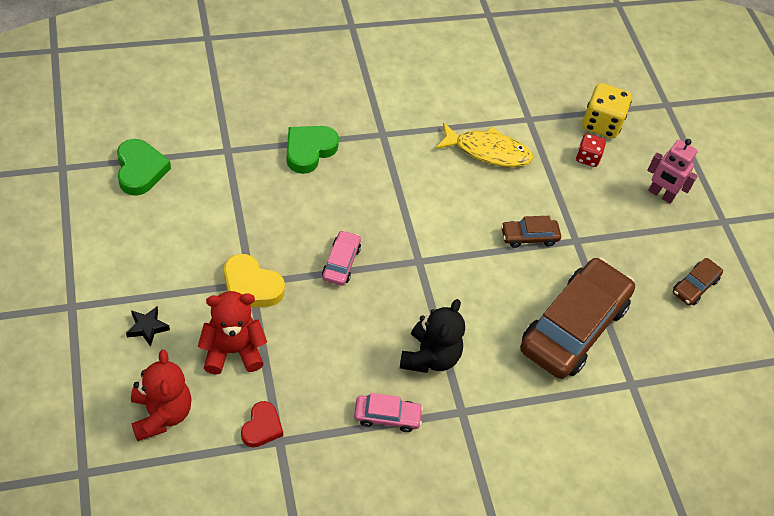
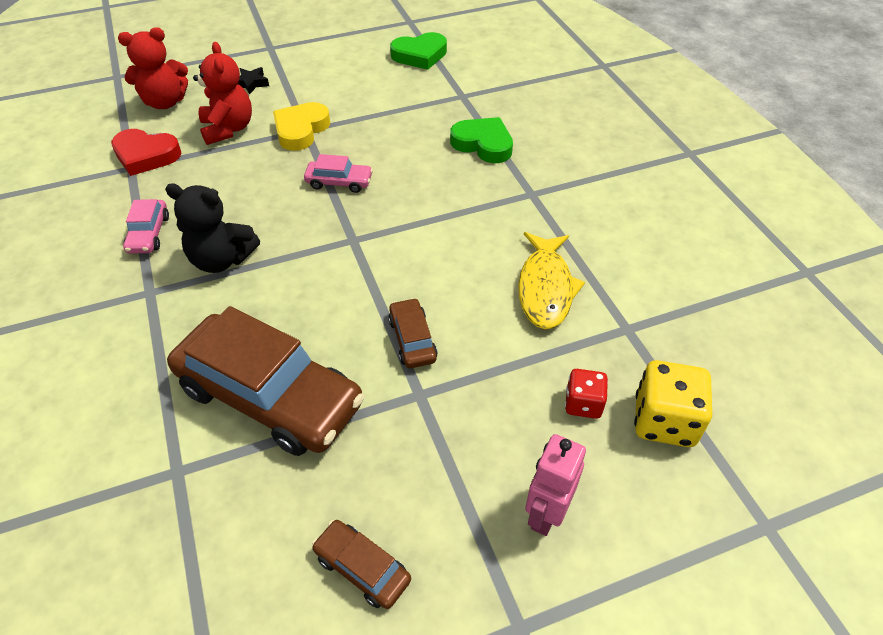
camera: 90 degrees right, 5 degrees down
red heart [241,401,283,448] -> red heart [111,129,182,176], size x1.51

